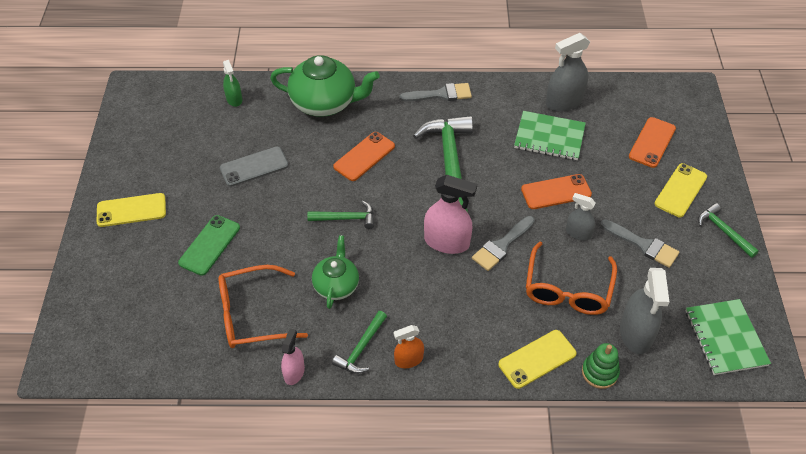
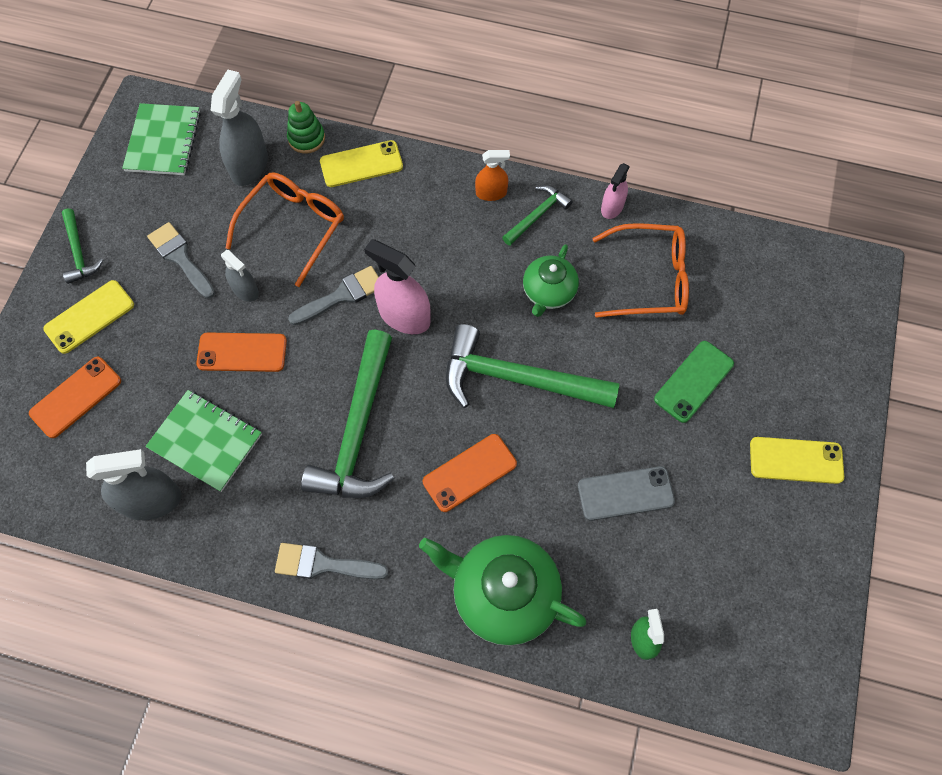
camera: 165 degrees left, 15 degrees up
green hammer [307,201,374,229] -> green hammer [446,324,620,408], size x2.00

